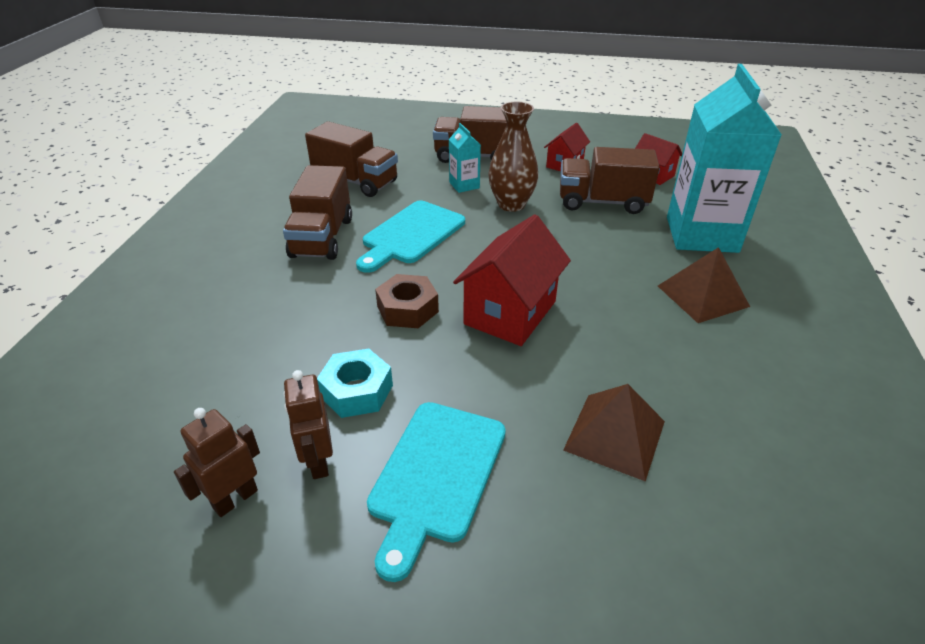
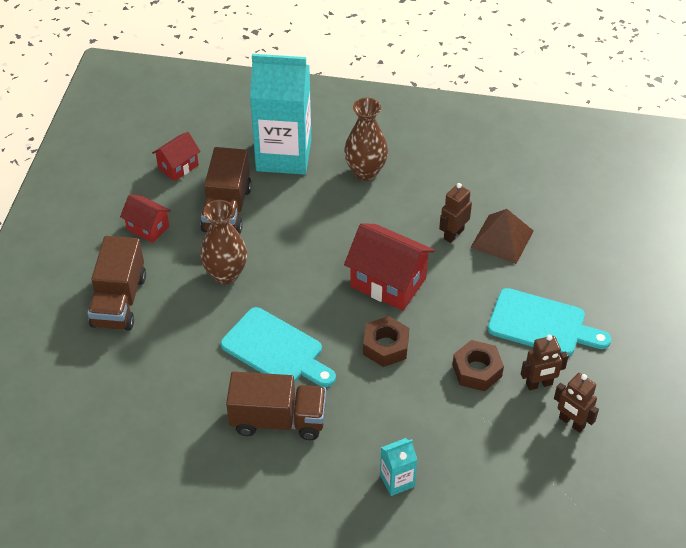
camera: 90 degrees left, 10 degrees up
brown truck [305,121,398,197] -> none
turquoise nut [317,349,393,418] -> brown nut [452,340,504,391]
turquoise carton [449,123,481,193] -> turquoise carton moved to [380,438,418,496]
brown pyramid [658,247,750,323] -> brown vase [344,98,388,181]
none -> brown robot [439,183,472,243]

